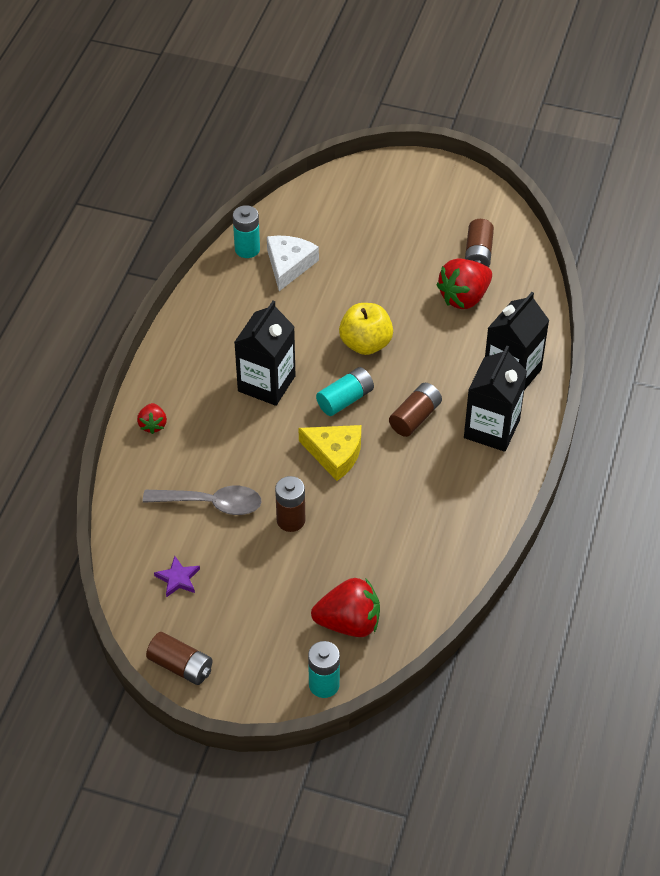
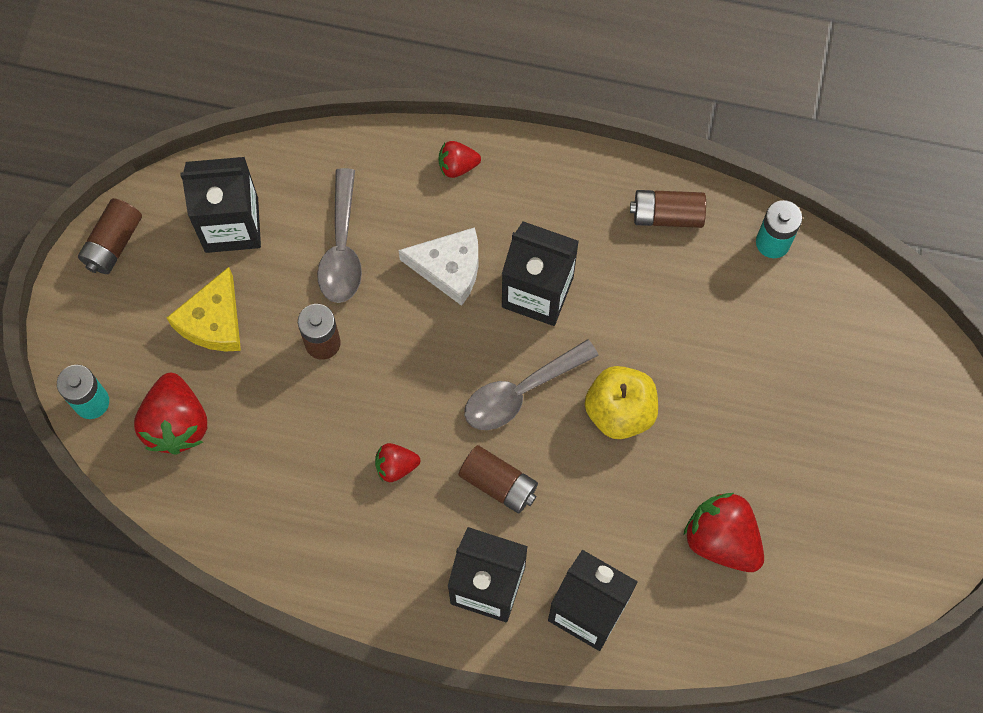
camera: 85 degrees right, 20 degrees up
purple star [154,556,200,597] -> black carton [180,157,261,253]
white cheese [267,236,319,291] -> white cheese moved to [399,227,479,306]
yellow cheese [299,425,361,481] -> yellow cheese moved to [167,267,241,352]
turquoise battery [316,367,374,416] -> grey spoon [464,339,599,430]
brown battery [465,219,494,267] -> brown battery moved to [630,190,706,228]
none -> red strawberry [375,443,420,482]

